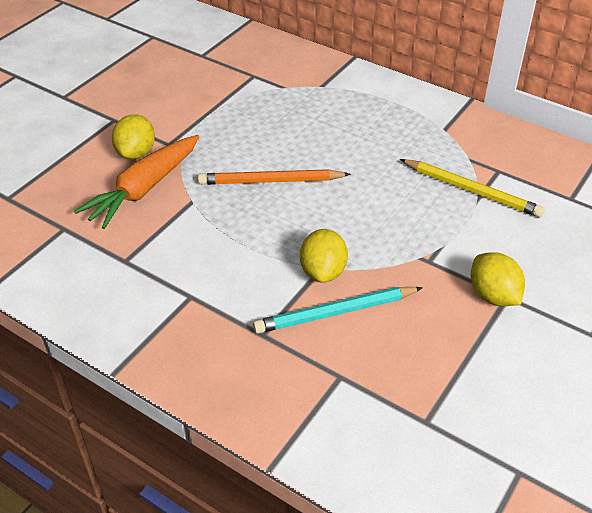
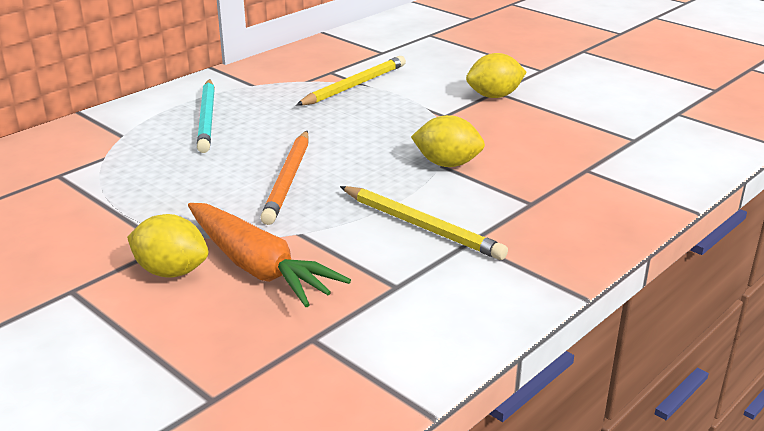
camera: 80 degrees left, 15 degrees down
turquoise pencil [253,287,423,334] -> turquoise pencil moved to [197,79,215,153]
none -> yellow pencil [340,186,508,260]

